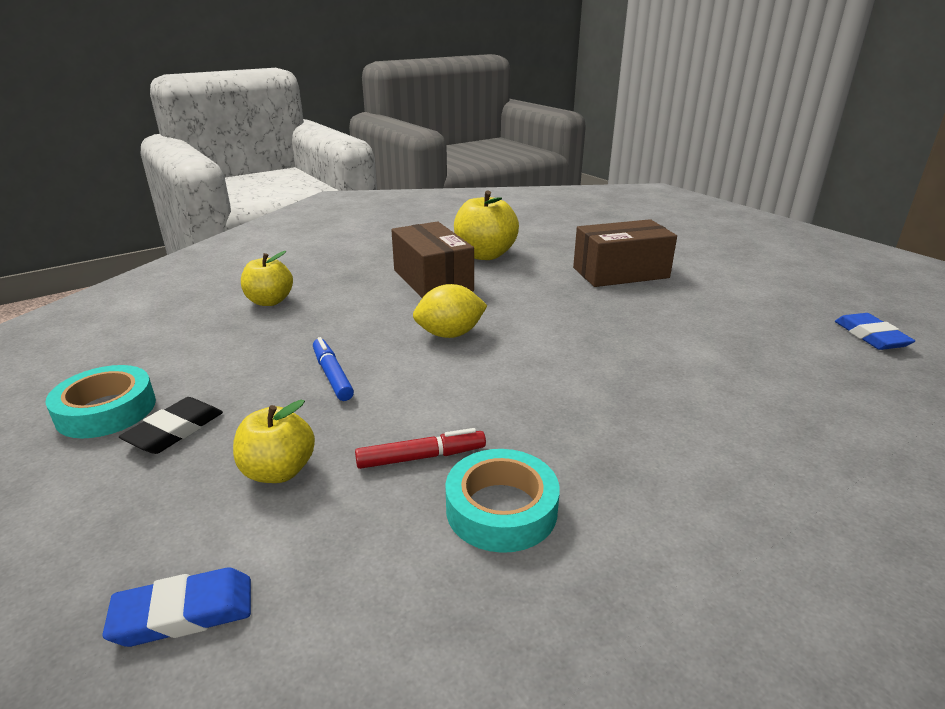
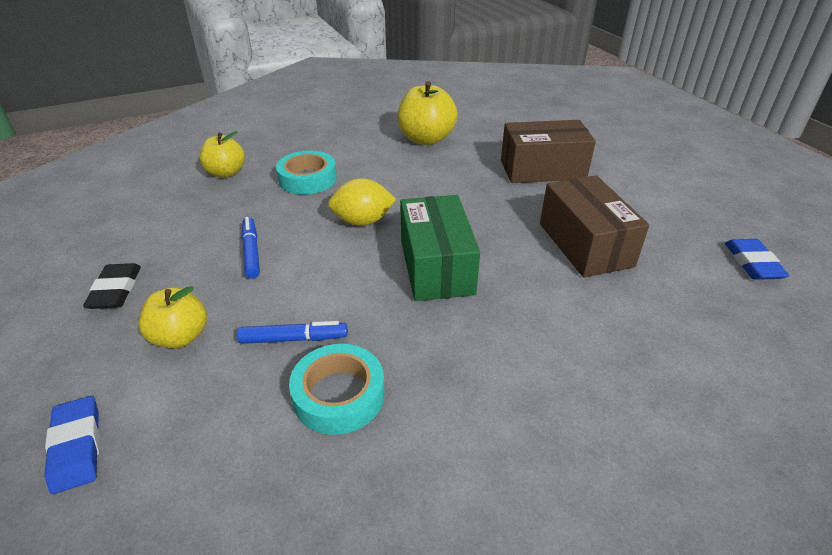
camera: 10 degrees right, 10 degrees up
turquoise tape [45,365,156,438] -> turquoise tape moved to [276,151,337,195]
blue eraser [102,568,251,647] -> blue eraser turned 75 degrees clockwise [45,396,100,494]
black eraser [119,397,223,454] -> black eraser turned 45 degrees counterclockwise [83,263,141,309]
red marker [355,428,486,469] -> blue marker [237,321,348,344]
brown box [391,221,474,298] -> brown box moved to [540,175,649,278]
none -> green box [400,195,480,301]

